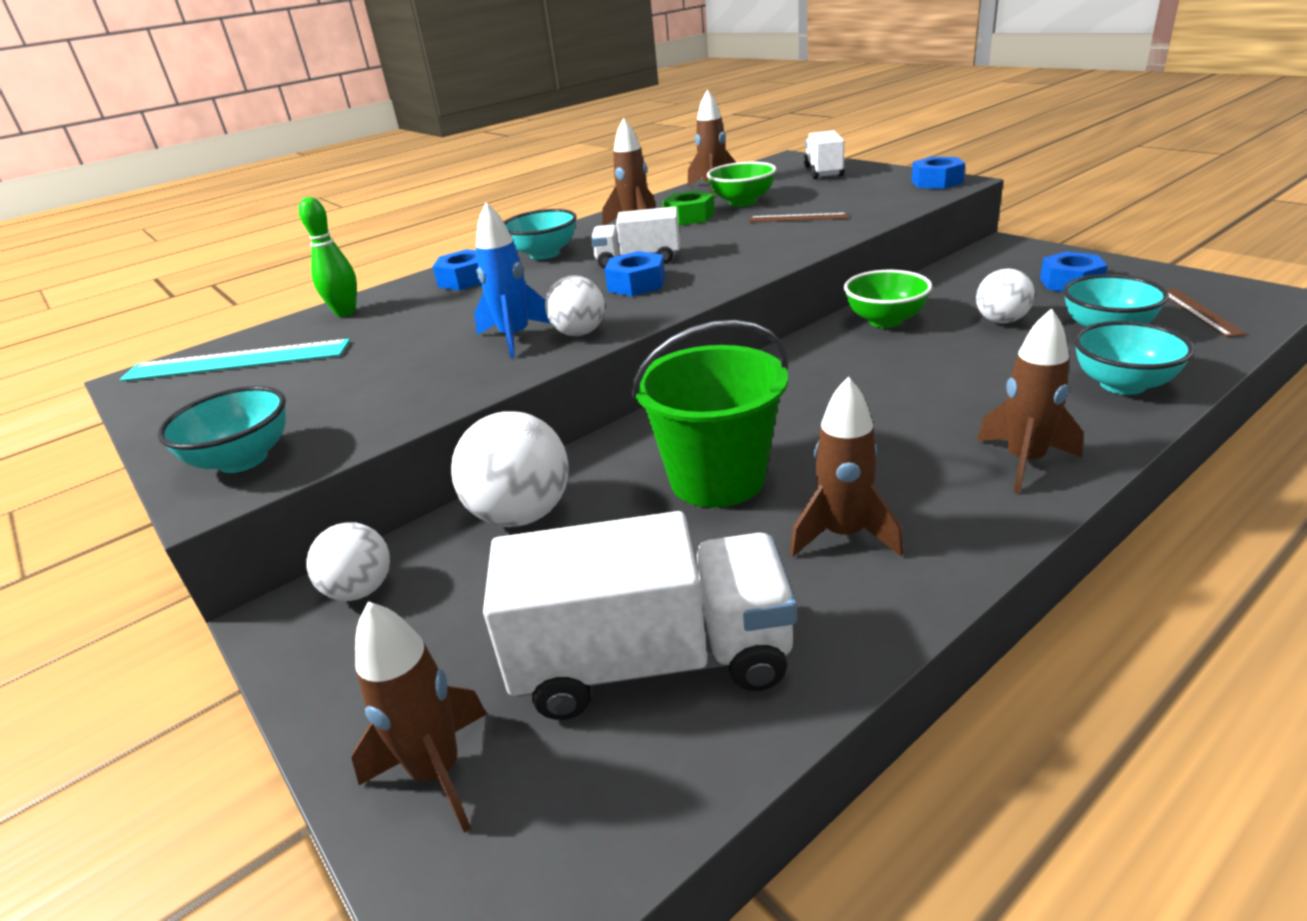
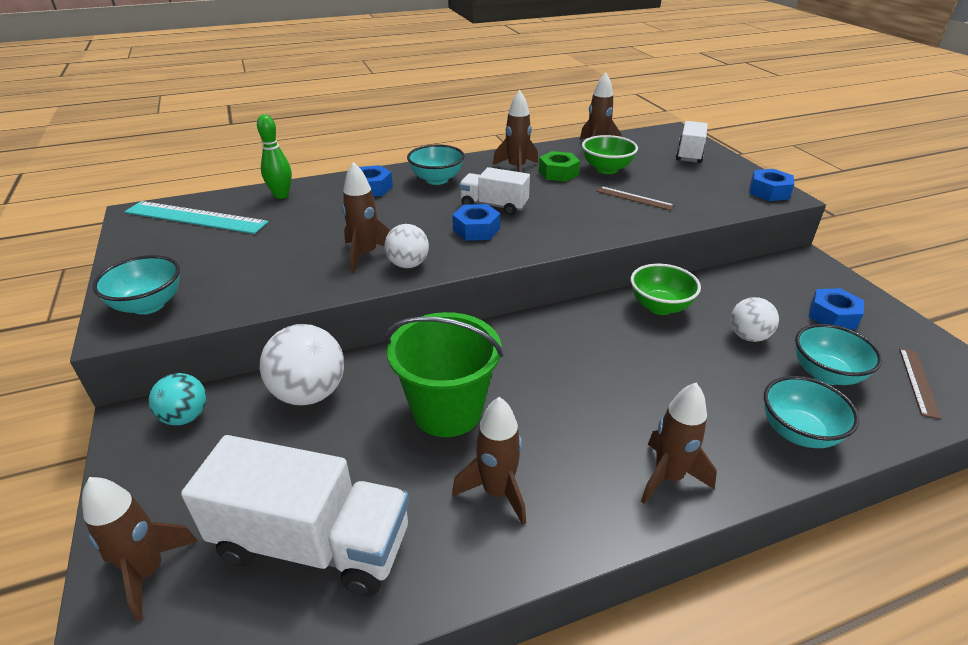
camera: 15 degrees right, 5 degrees up
white ball [306,522,390,601] -> turquoise ball [148,373,207,425]
blue rocket [474,203,551,358] -> brown rocket [342,162,391,273]

